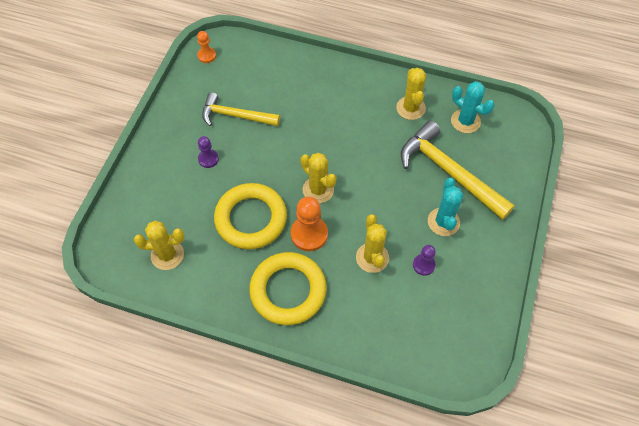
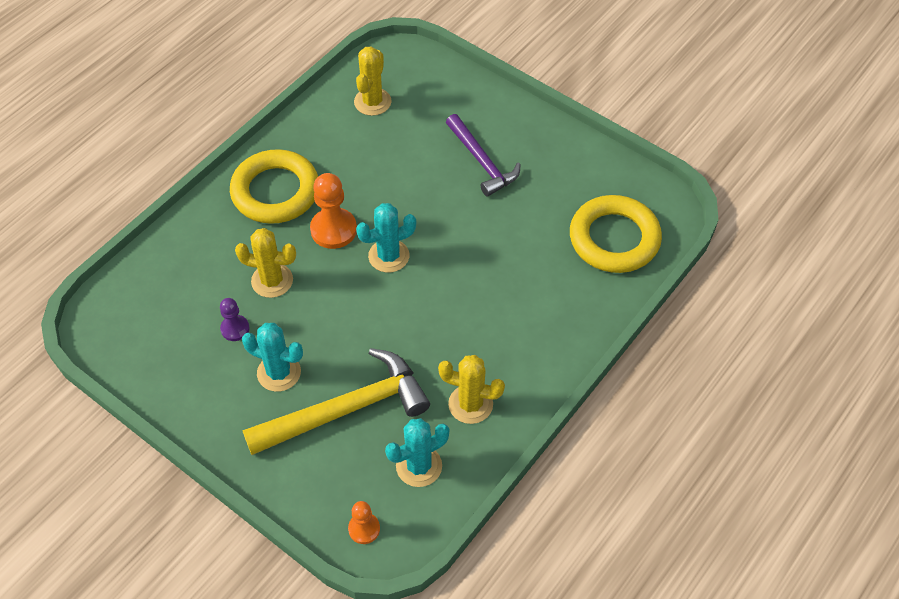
camera: 110 degrees right, 5 degrees down
orange pawn [197,31,216,63] -> orange pawn moved to [348,501,380,544]
purple pawn [198,136,219,168] -> purple hammer [446,114,521,197]
yellow hammer [202,92,280,126] -> none
yellow ring [214,183,287,249] -> yellow ring moved to [570,195,662,273]
yellow cactus [300,153,337,203] -> turquoise cactus [356,203,416,273]

